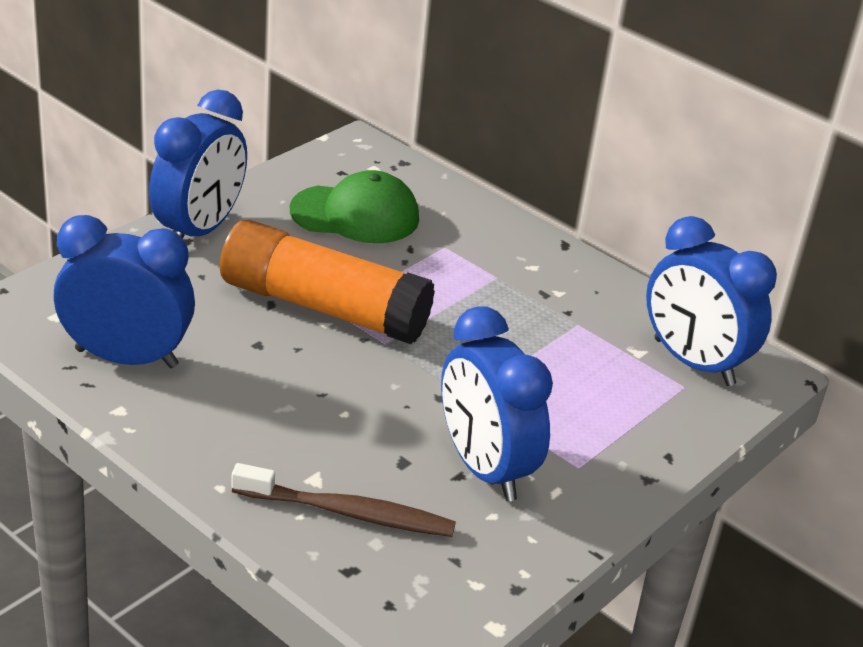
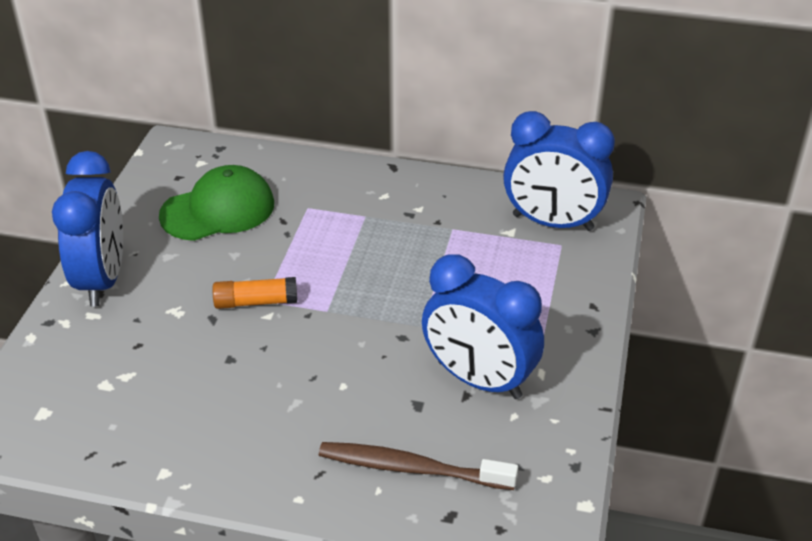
camera: 25 degrees left, 5 degrees up
blue clock [54,215,195,368] -> none
orange glue stick [220,220,435,344] -> orange glue stick [213,277,297,309], size x0.44
brown toothbrush [231,463,456,537] -> brown toothbrush turned 150 degrees counterclockwise [319,442,518,490]

